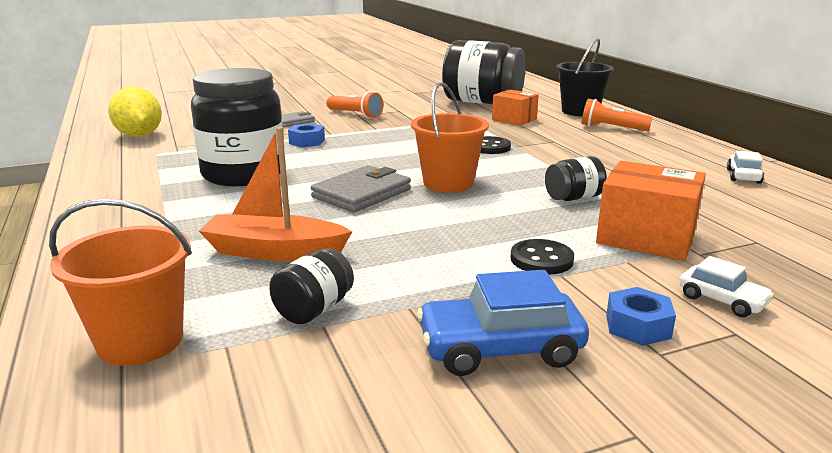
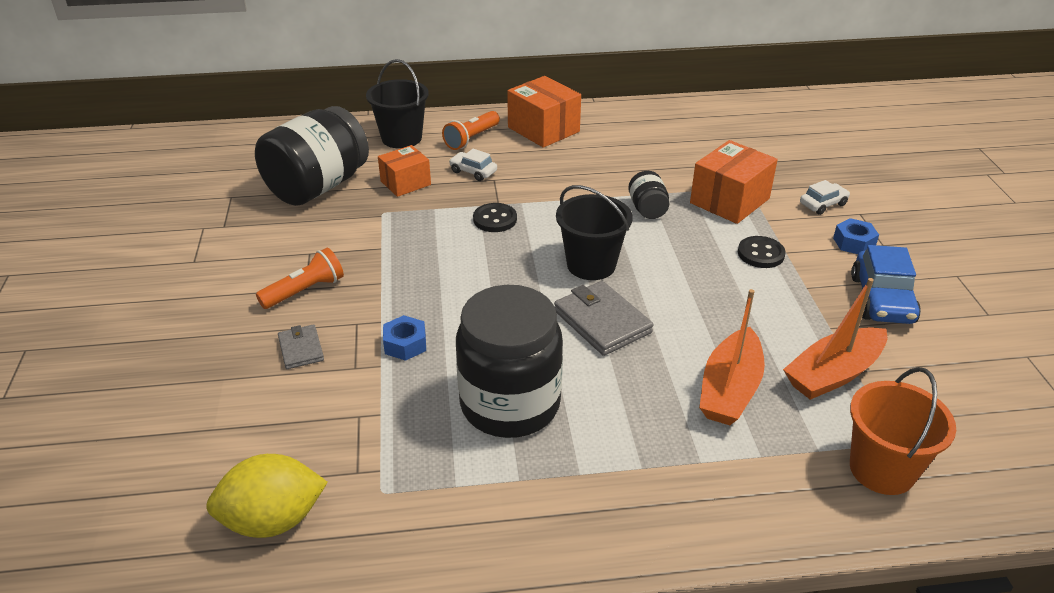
camera: 75 degrees left, 15 degrees up
black jar [269,248,354,324] -> orange boat [783,278,887,400]
orange bucket [411,82,489,193] -> black bucket [556,185,633,280]
white car [727,151,764,184] -> white car moved to [449,149,497,181]
none -> orange box [507,76,581,148]

